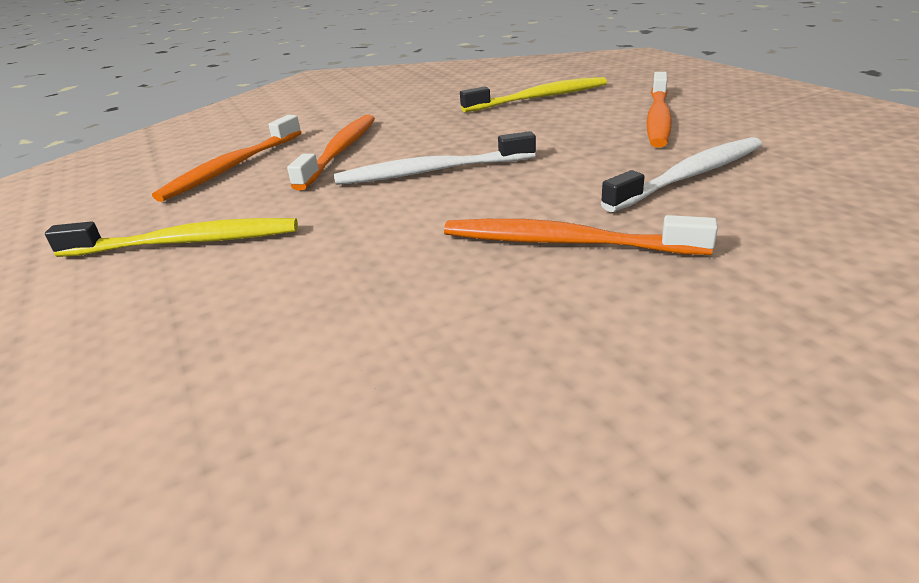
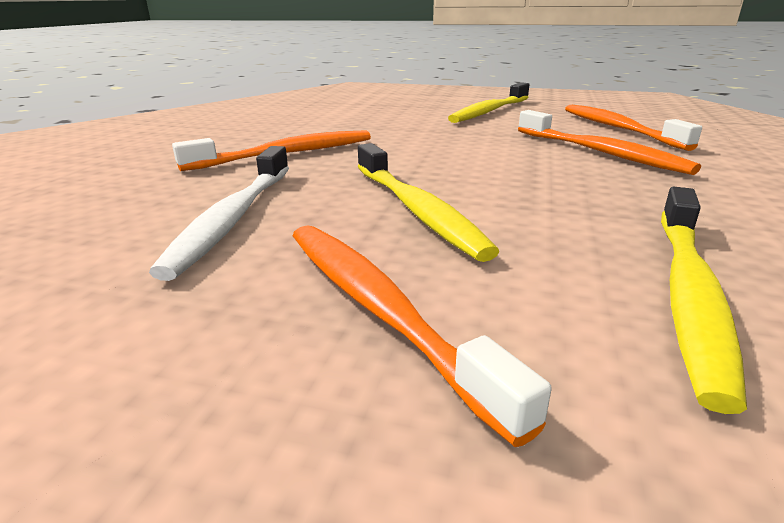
camera: 130 degrees right, 5 degrees down
white toothbrush [334,131,536,185] -> none
none -> yellow toothbrush [358,143,499,262]

